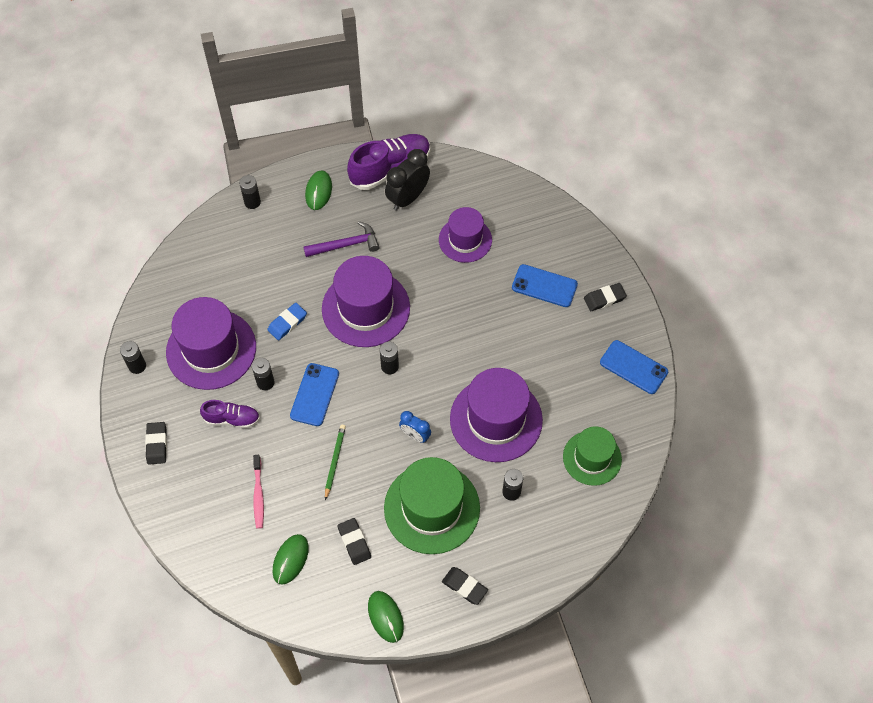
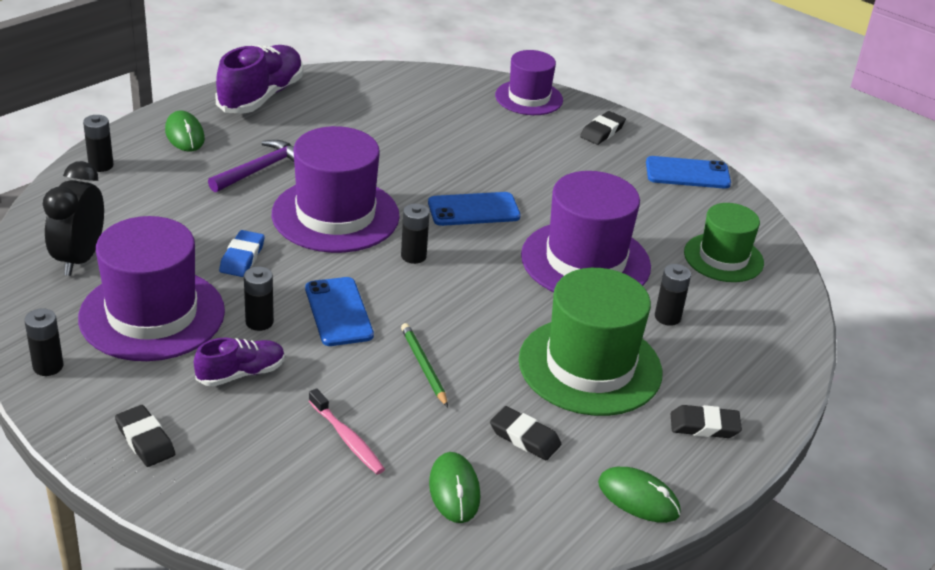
camera: 35 degrees left, 25 degrees down
black clock [385,149,430,211] -> black clock moved to [43,161,104,276]
blue clock [399,411,431,443] -> none
purple hat [439,207,492,263] -> purple hat moved to [495,50,563,115]
blue phone [512,264,578,307] -> blue phone moved to [428,192,520,226]

